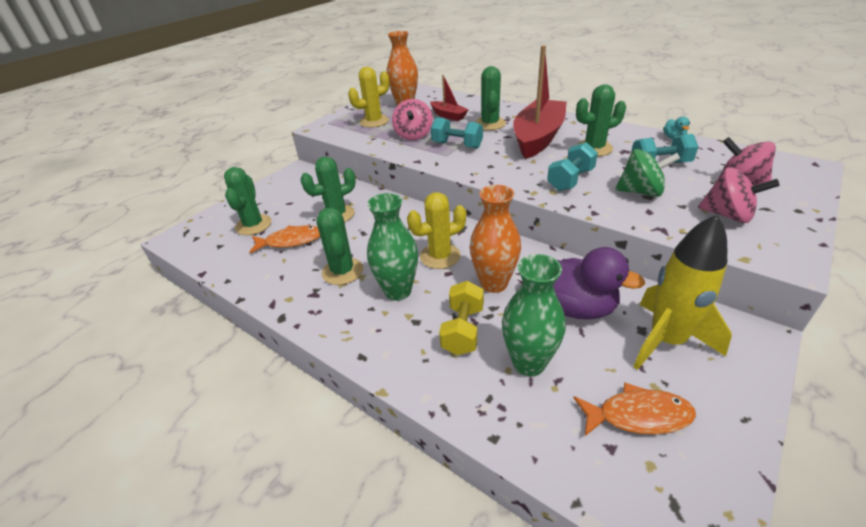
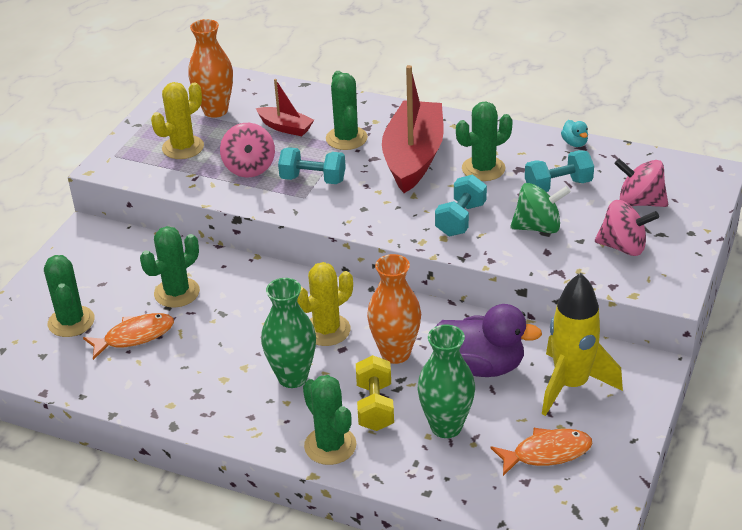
camera: 15 degrees left, 0 degrees up
green cactus [316,208,363,285] -> green cactus moved to [303,375,356,465]

